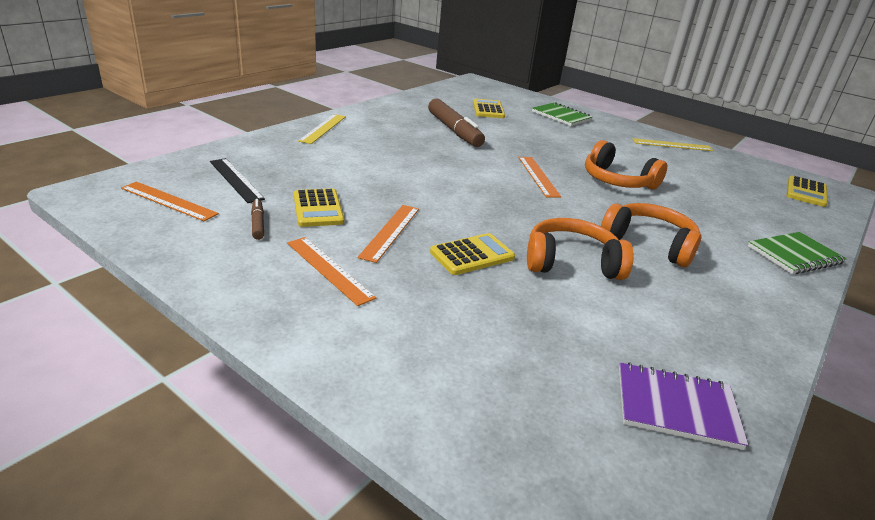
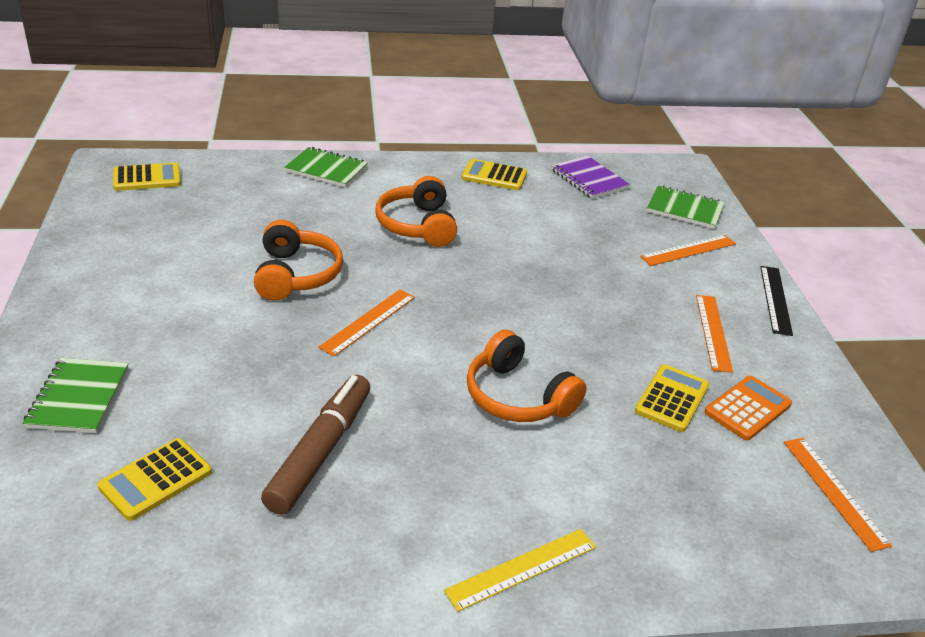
camera: 135 degrees left, 5 degrees up
black ruler [210,158,265,203] -> black ruler moved to [760,266,793,336]
brown marker [251,199,264,240] -> orange calculator [704,376,792,440]
orange ruler [358,205,419,263] -> orange ruler moved to [640,235,736,266]
yellow calculator [430,233,515,275] -> yellow calculator moved to [462,159,527,190]
orange headphones [527,218,634,280] -> orange headphones moved to [467,330,587,422]
yellow ruler [633,138,714,151] -> none
none -> green notebook [647,185,724,229]

